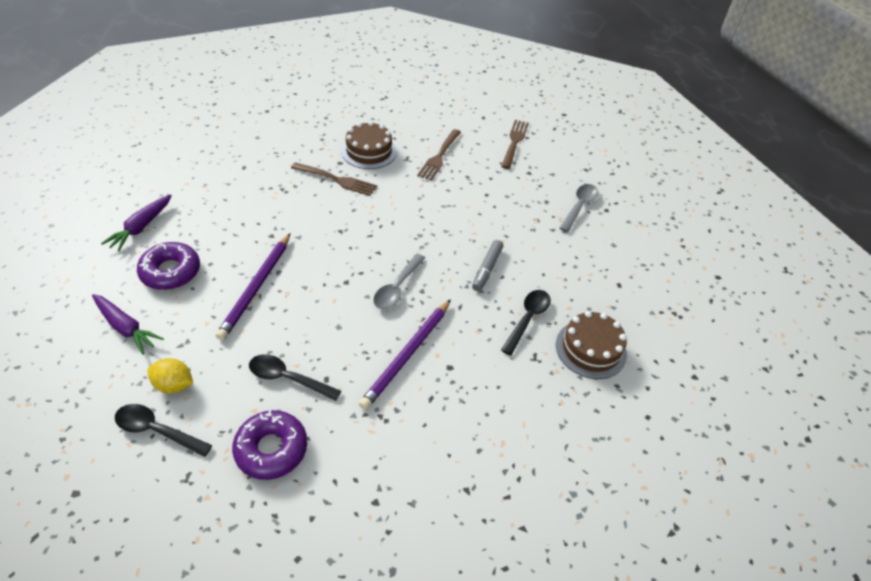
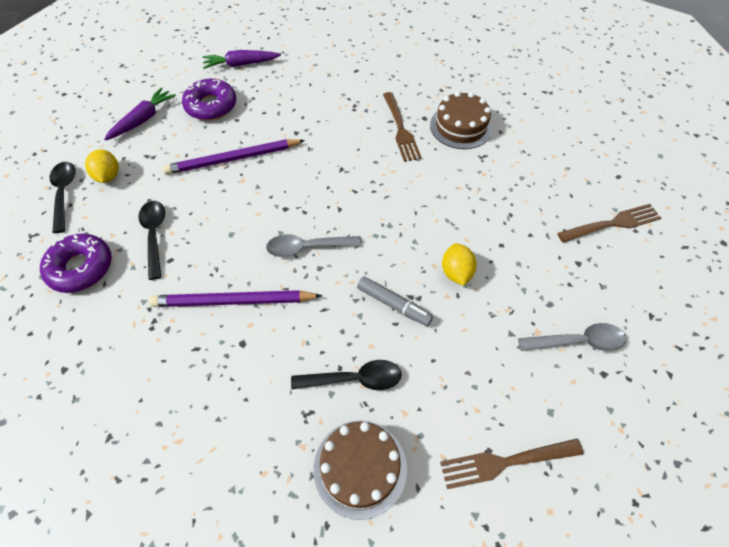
camera: 60 degrees right, 10 degrees up
purple carrot [92,294,164,355] -> purple carrot turned 150 degrees counterclockwise [104,87,176,141]
brown fork [417,129,461,181] -> brown fork moved to [440,439,584,489]
grey marker [472,240,503,291] -> grey marker turned 135 degrees counterclockwise [357,276,433,326]
none -> yellow lemon [442,243,477,286]

